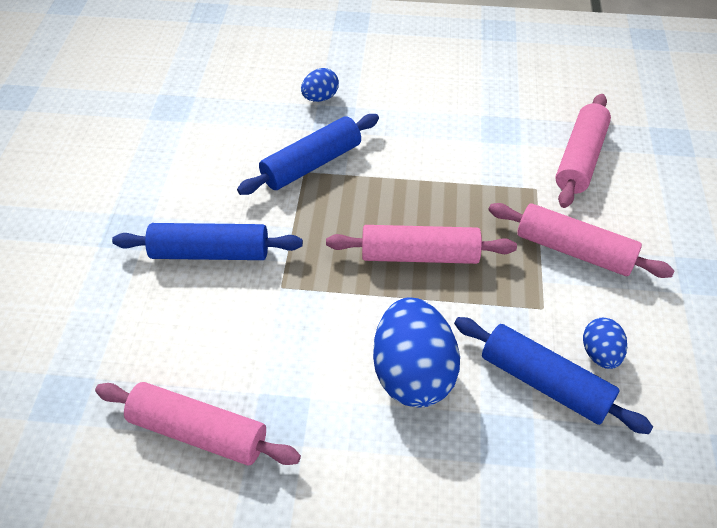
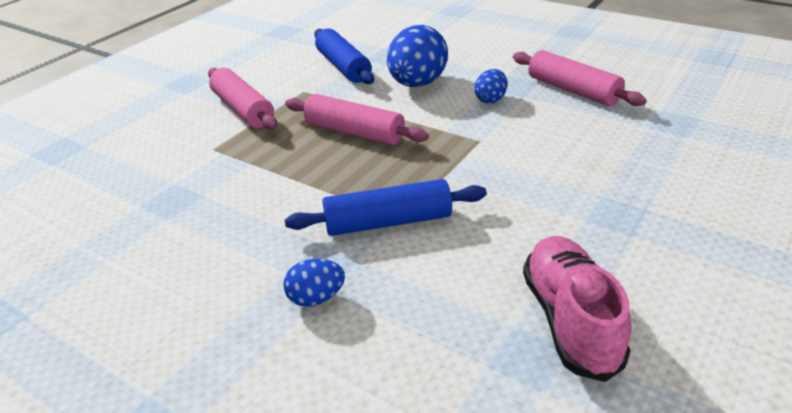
camera: 150 degrees left, 15 degrees down
blue rolling pin [112,223,303,260] -> none
pink rolling pin [555,94,611,208] -> none
blue egg [583,318,627,369] -> blue egg moved to [475,69,507,104]
none -> pink shoe [523,236,631,382]

